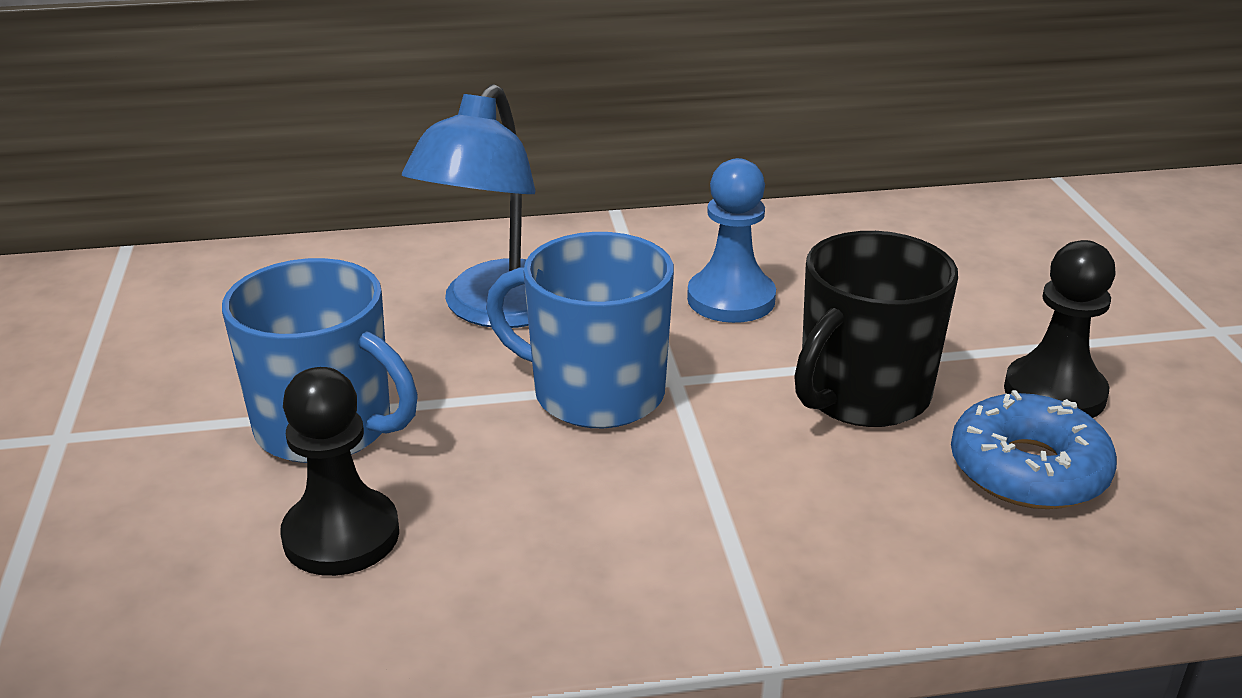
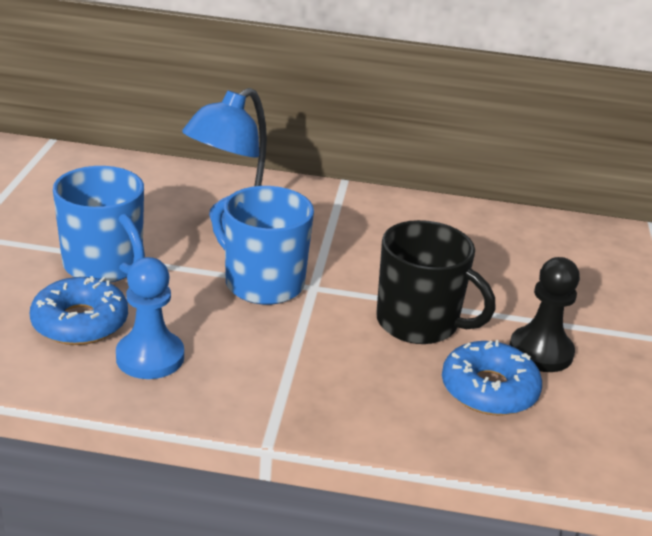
camera: 15 degrees right, 0 degrees up
black pawn [280,367,399,576] -> blue donut [30,276,128,345]
blue pawn [687,158,776,323] -> blue pawn moved to [116,257,184,379]
black mug [794,231,958,427] -> black mug turned 120 degrees counterclockwise [376,220,496,344]

